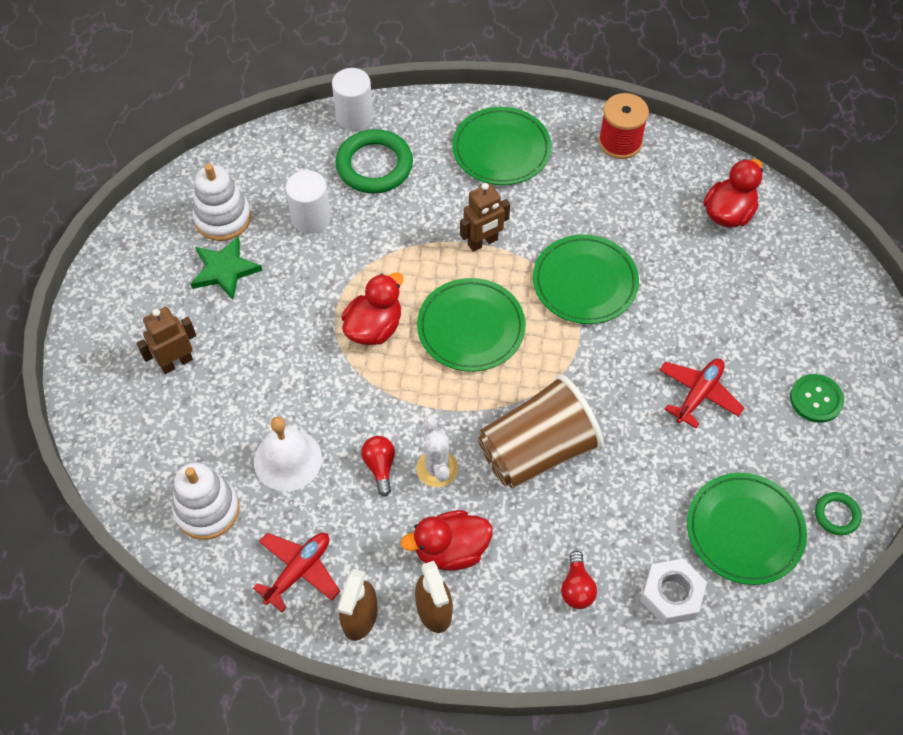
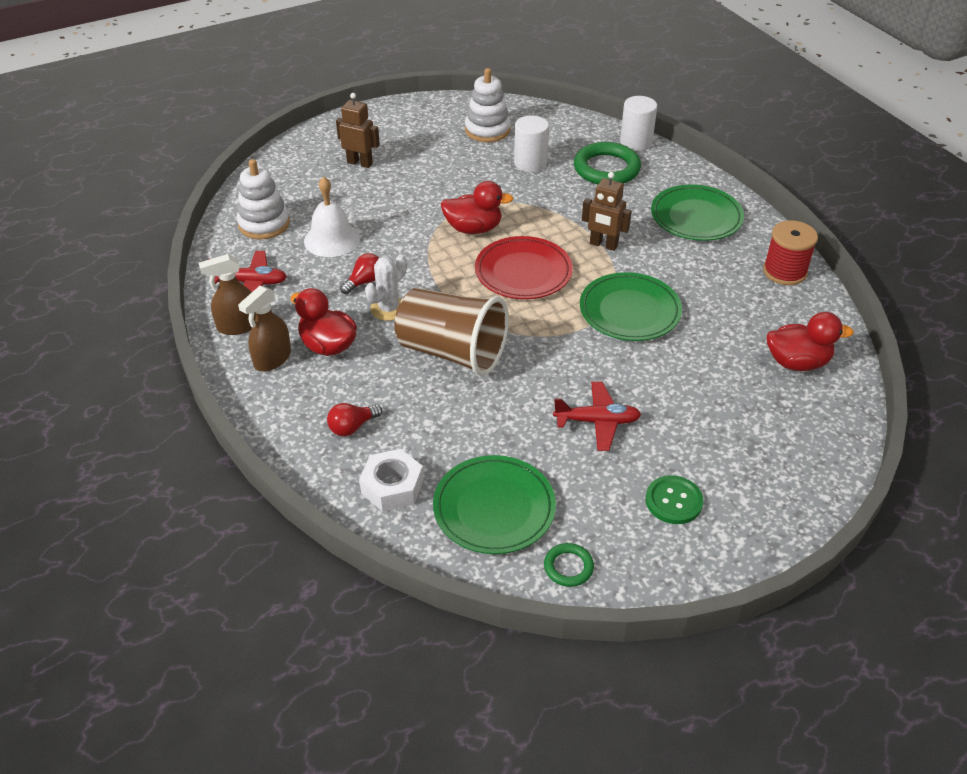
camera: 55 degrees right, 15 degrees down
green star [191,236,263,300] -> none
green plate [417,278,526,372] -> red plate [475,236,573,299]

